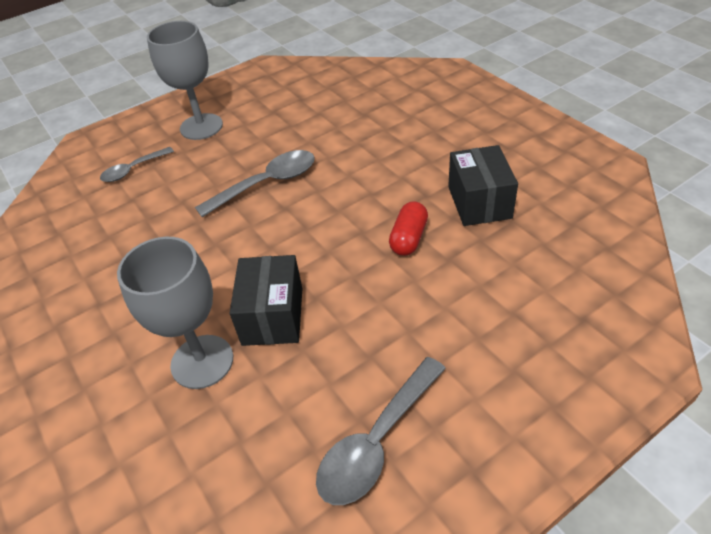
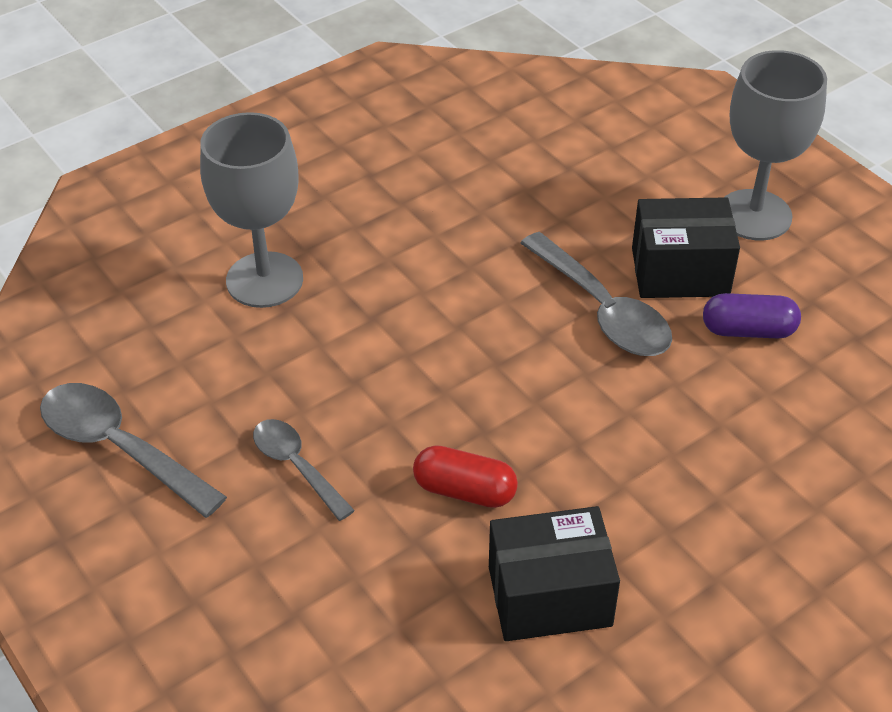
camera: 85 degrees right, 0 degrees up
grey spoon [100,147,174,182] -> grey spoon moved to [253,419,355,521]
black box [230,255,302,346] -> black box moved to [632,197,740,298]
none -> purple capsule [703,293,801,339]

